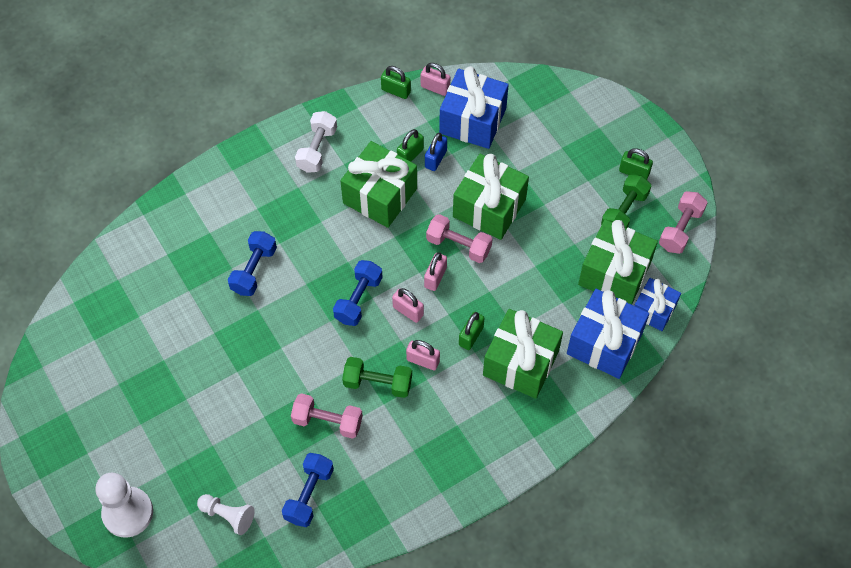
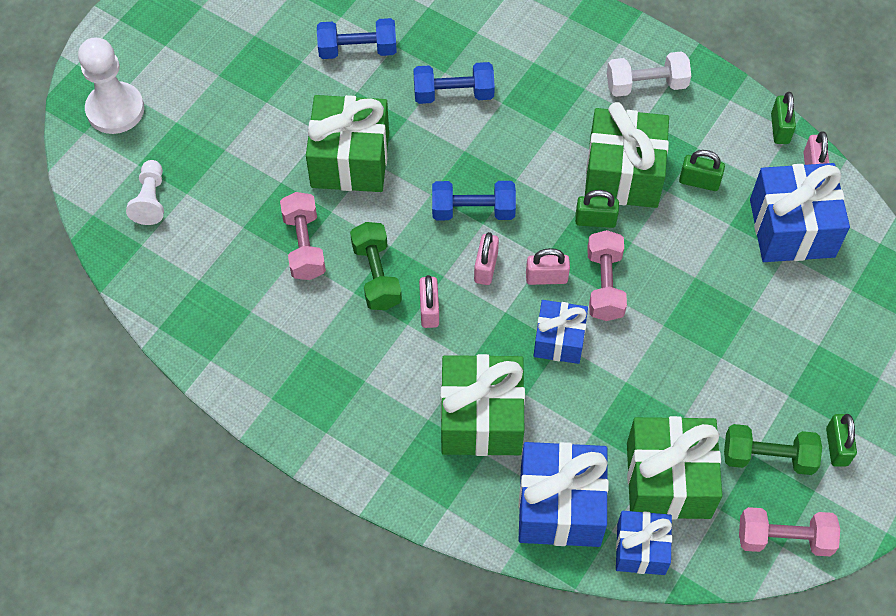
camera: 65 degrees right, 0 degrees up
blue dumbbell [282,453,334,527] -> blue dumbbell moved to [317,18,397,59]
blue padlock [425,133,447,171] -> none
green gift [453,154,529,240] -> green gift moved to [306,95,389,192]
green padlock [459,312,484,350] -> green padlock moved to [575,190,619,228]
none -> blue gift [534,300,588,364]

